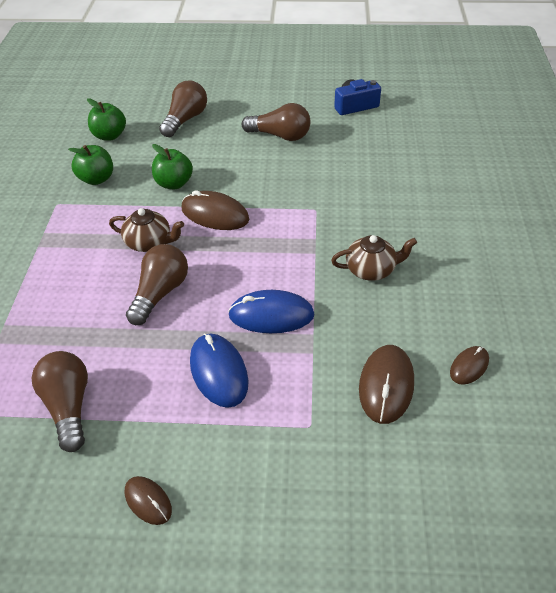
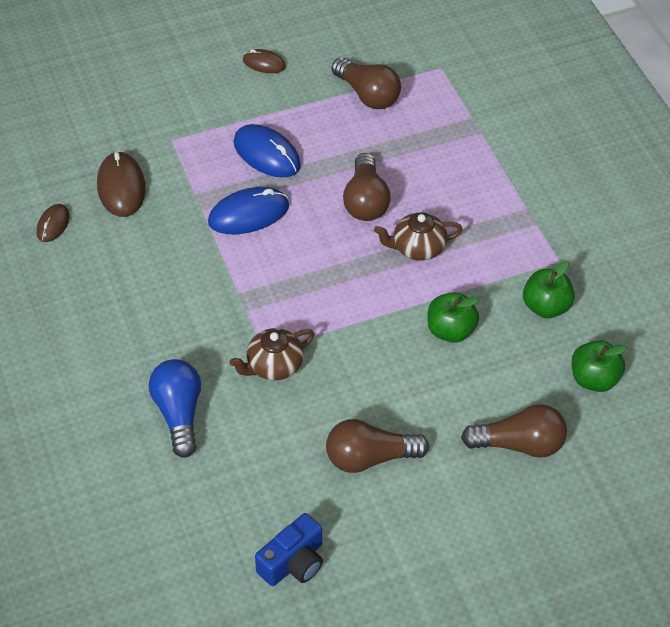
camera: 155 degrees right, 5 degrees up
brown light bulb [159,80,207,137] -> brown light bulb turned 90 degrees counterclockwise [461,404,567,458]
brown mouse [181,190,249,230] -> none
brown teapot [331,235,417,281] -> brown teapot moved to [229,328,315,380]
none -> blue light bulb [149,359,201,458]

